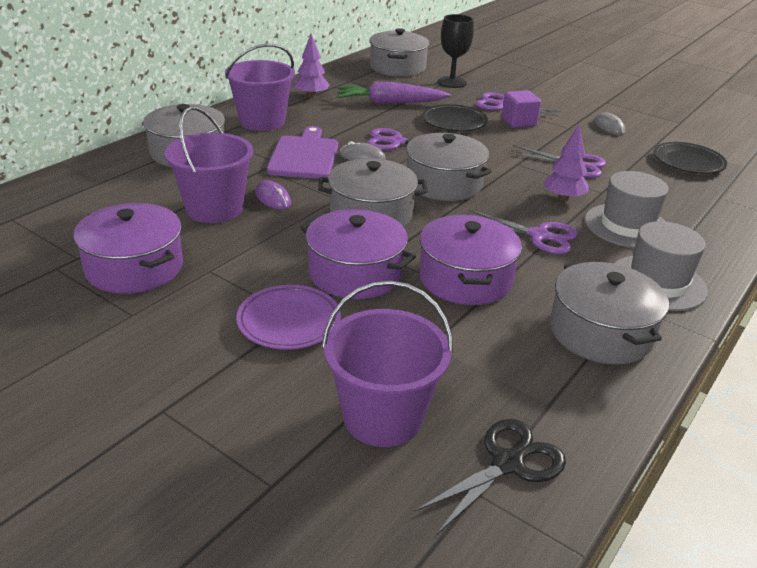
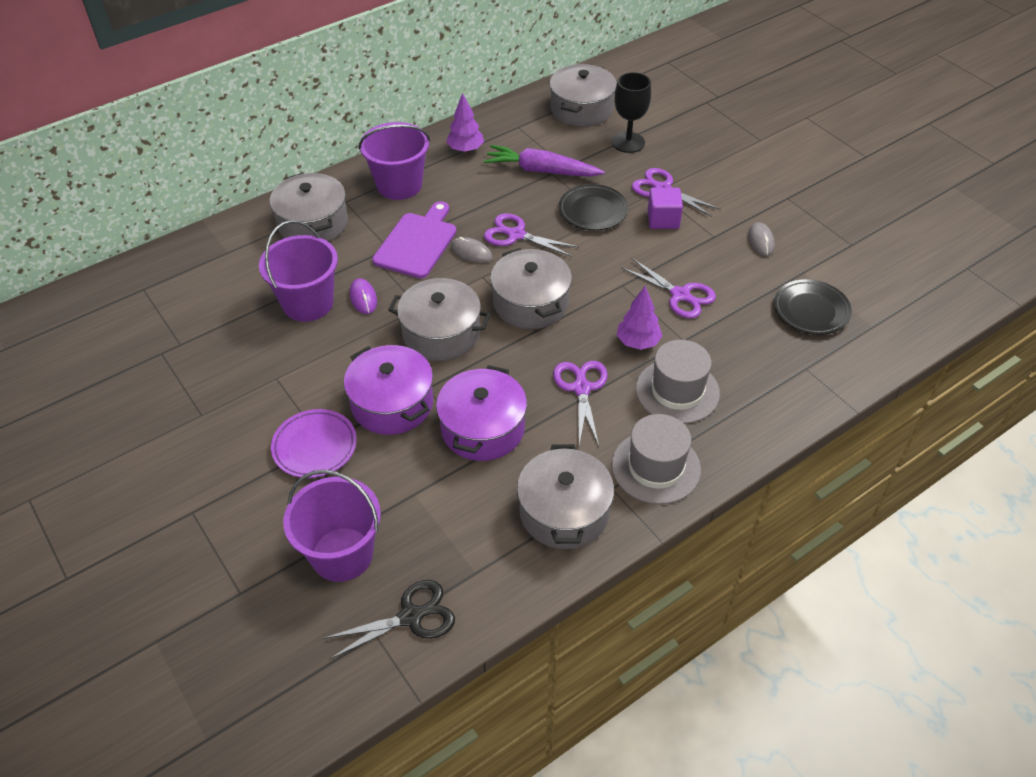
camera: 20 degrees right, 15 degrees up
purple pot [73,203,183,294] -> none
purple scissors [469,210,578,254] -> purple scissors turned 135 degrees counterclockwise [553,361,608,446]

